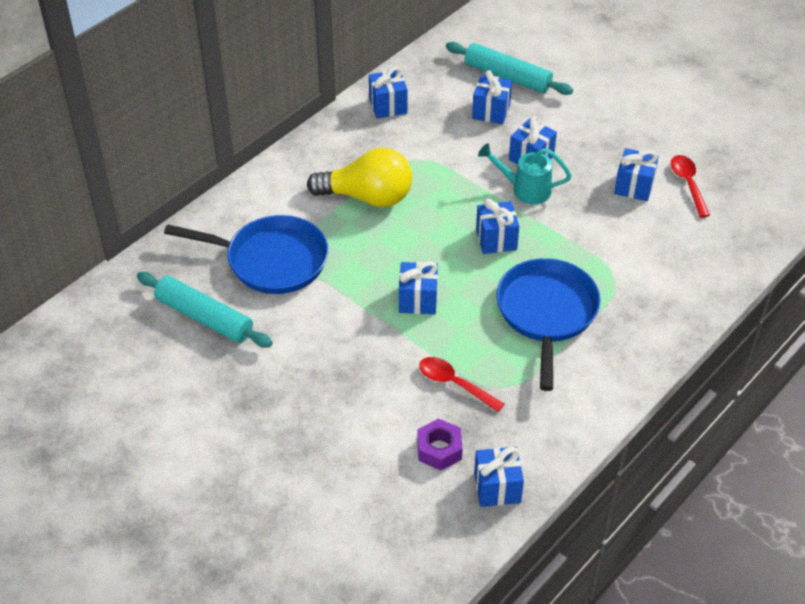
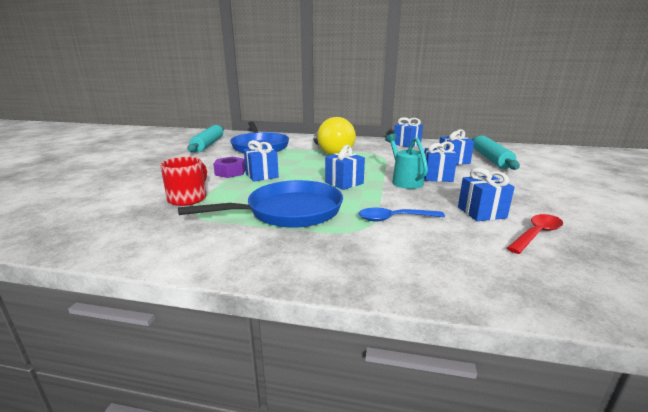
camera: 60 degrees right, 25 degrees down
purple nut [417,418,463,470] -> purple nut moved to [213,157,245,178]
red spoon [419,357,504,412] -> red mug [160,157,207,206]
blue gift [474,447,524,507] -> none
none -> blue spoon [358,208,445,221]

